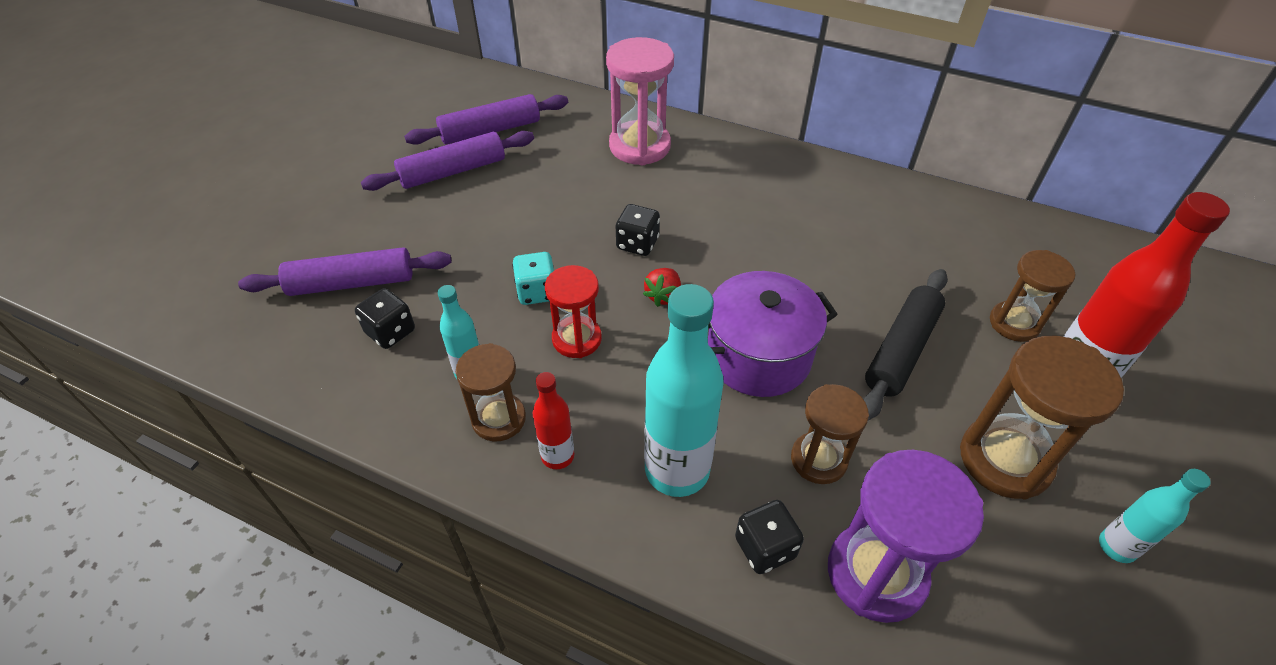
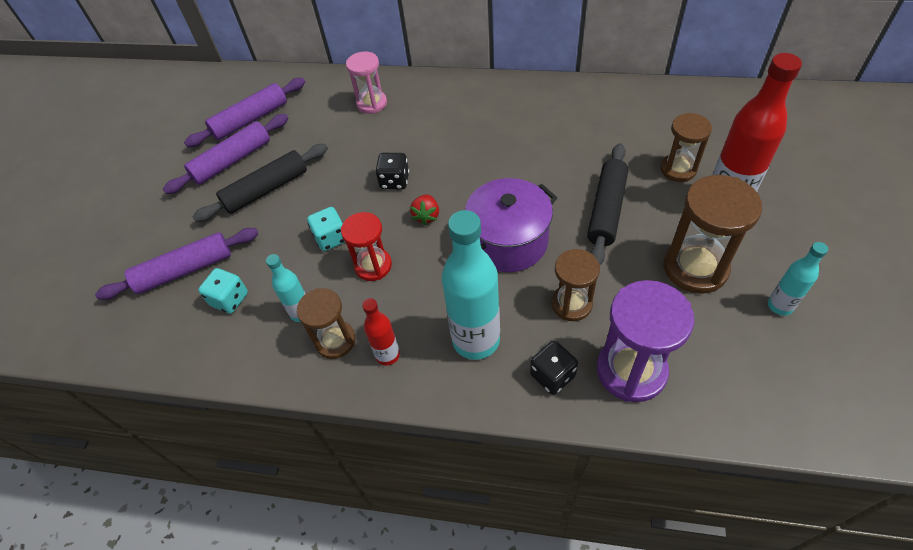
camera: 10 degrees left, 5 degrees up
black dice [355,288,415,349] -> turquoise dice [198,268,248,314]
pink hourglass [606,37,674,165] -> pink hourglass [346,51,387,114], size x0.63
none -> black rolling pin [193,144,328,222]

